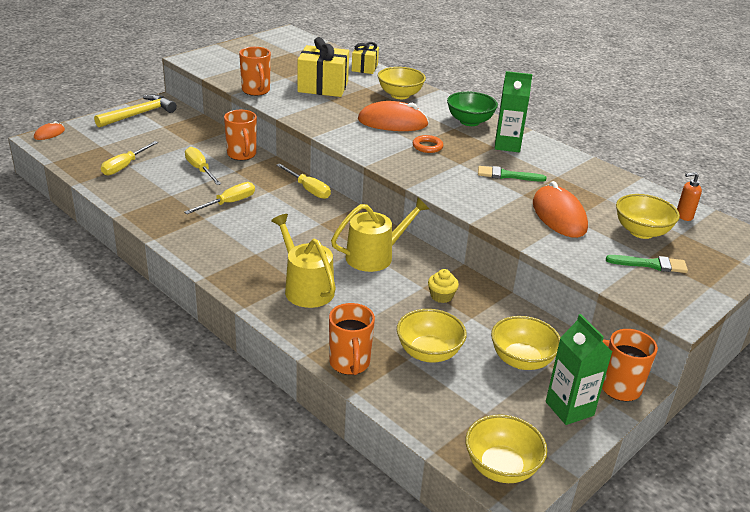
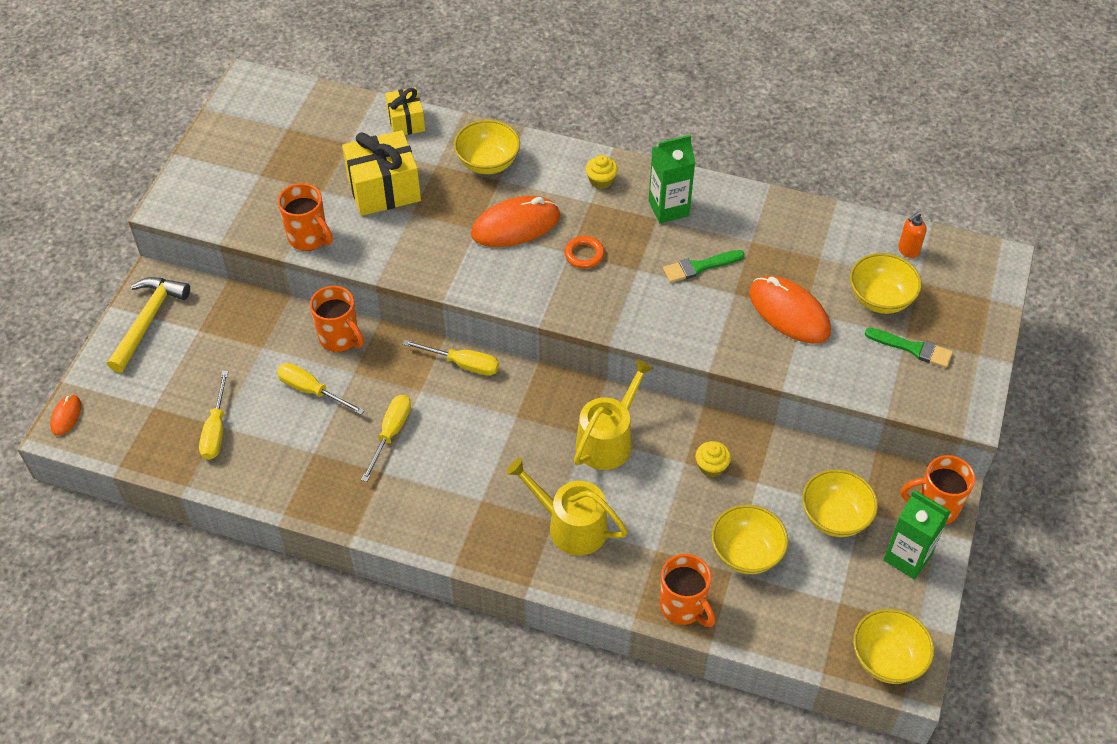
camera: 25 degrees left, 20 degrees up
green bowl [447,91,498,126] -> yellow cupcake [586,155,618,189]
green brush [606,255,688,273] -> green brush turned 45 degrees clockwise [865,328,953,368]

